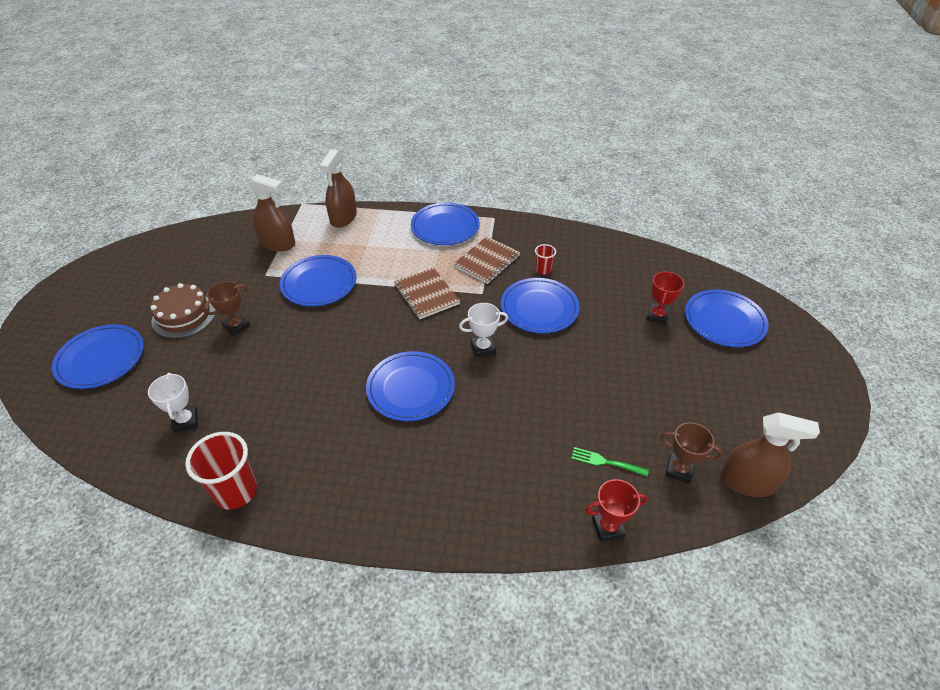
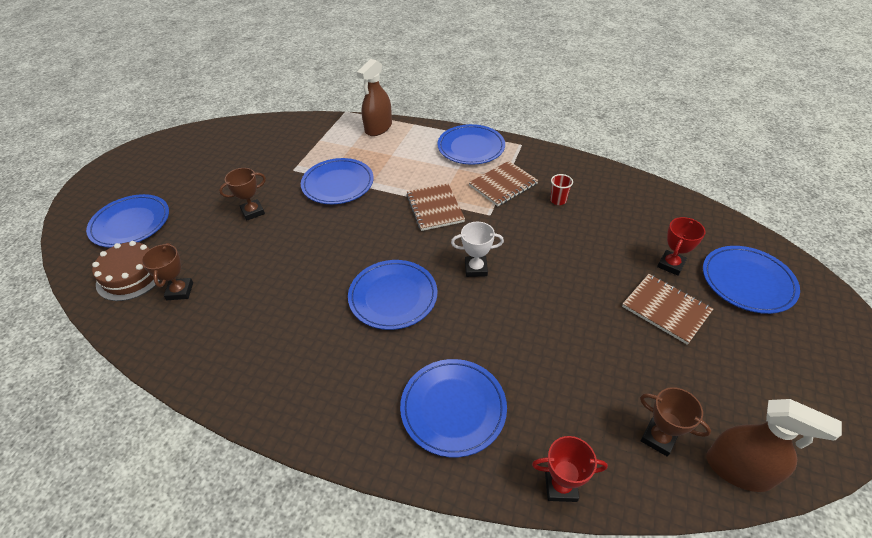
camera: 15 degrees right, 0 degrees up
white trophy [148,373,198,433] -> brown trophy [141,243,193,300]
brown cake [150,283,216,338] -> brown cake moved to [92,241,160,301]
red cup [185,432,257,510] -> none
brown spray bottle [248,174,295,251] -> none
blue plate [501,278,580,333] -> blue plate moved to [400,359,507,457]
green fork [571,447,649,477] -> none
none -> brown notebook [622,274,713,345]

